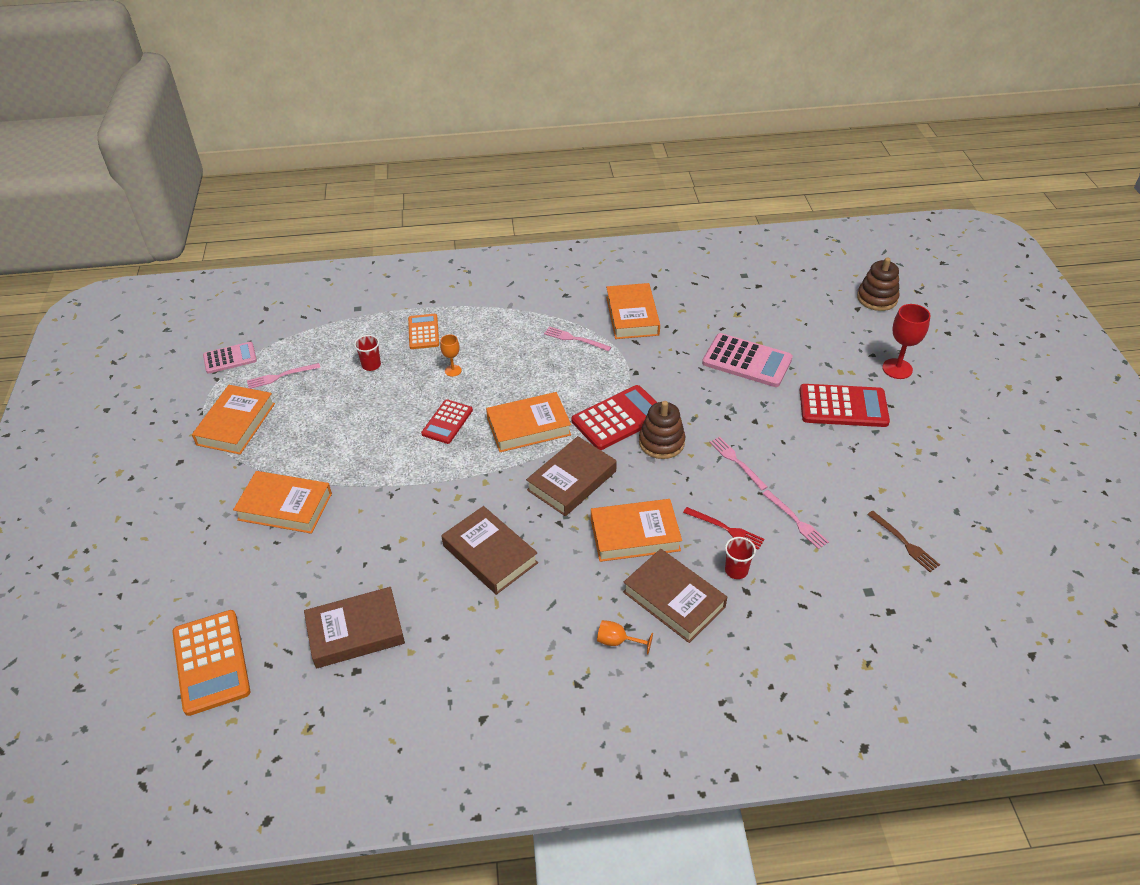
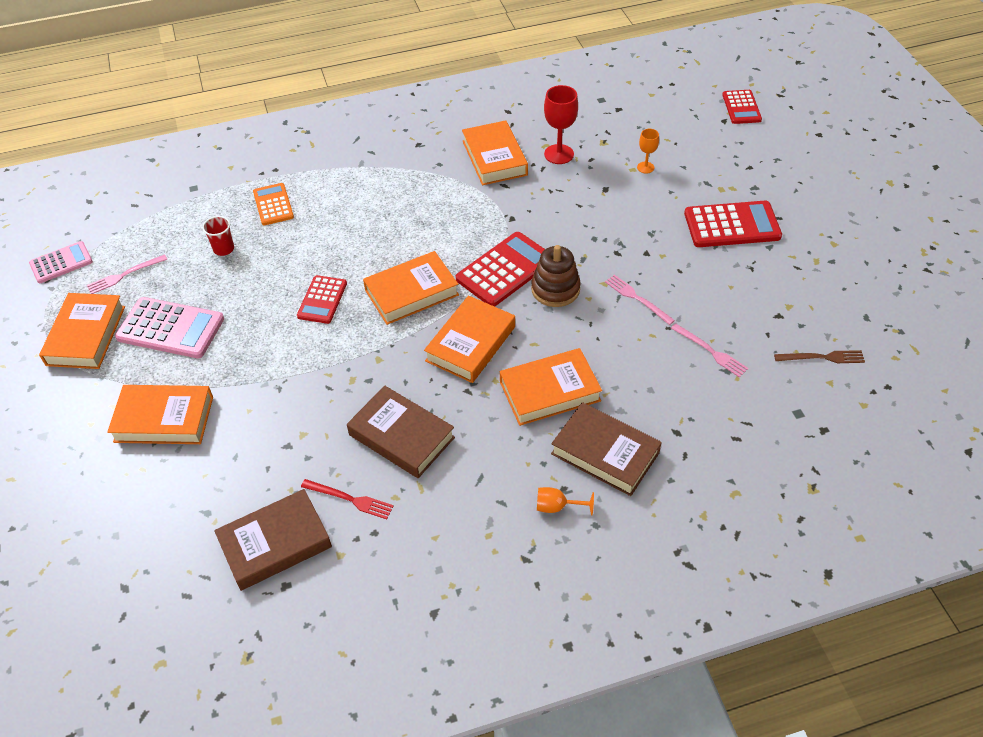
camera: 10 degrees left, 5 degrees up
orange calculator [173,610,250,716] -> none
orange goblet [440,334,462,377] -> orange goblet moved to [637,129,659,173]
brown book [526,436,617,516] -> orange book [424,295,515,383]
pink fork [544,327,611,351] -> none
red fork [683,507,764,550] -> red fork moved to [301,479,394,519]
pink calculator [702,333,793,387] -> pink calculator moved to [115,297,224,358]
red cup [725,537,756,579] -> none
brown stacking toy [857,257,900,311] -> red calculator [722,90,762,124]
brown fork [867,511,940,572] -> brown fork turned 45 degrees counterclockwise [774,350,865,363]
red goblet [882,304,930,379] -> red goblet moved to [544,85,578,164]

